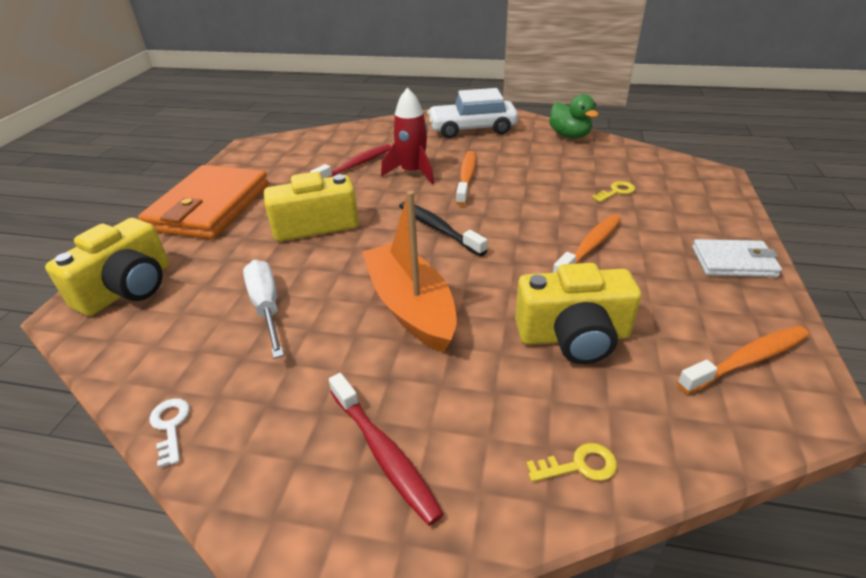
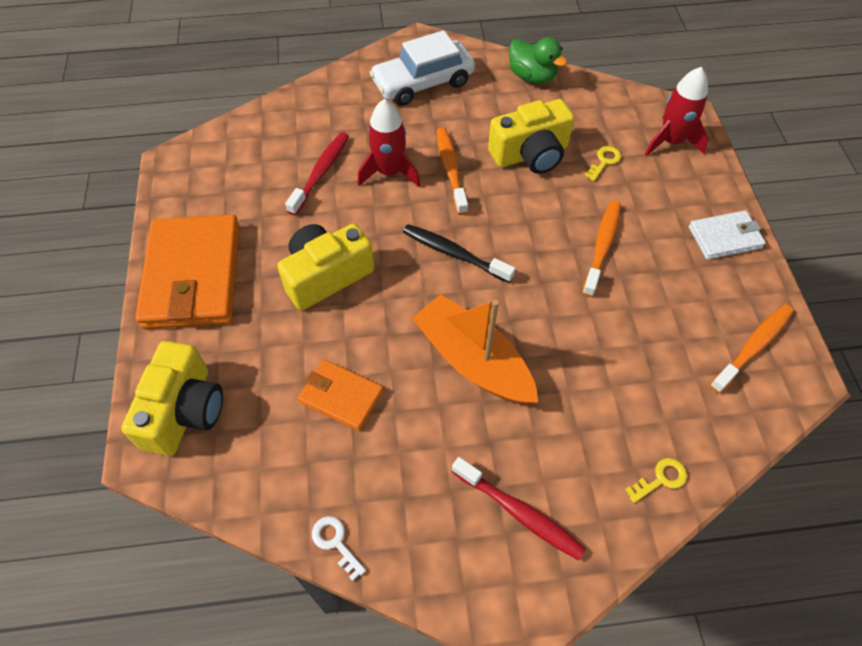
camera: 20 degrees left, 20 degrees up
white screwdriver [243,260,284,359] -> orange wallet [298,359,383,431]
yellow camera [515,263,641,364] -> yellow camera moved to [488,99,574,174]
none -> red rocket [645,67,709,156]

